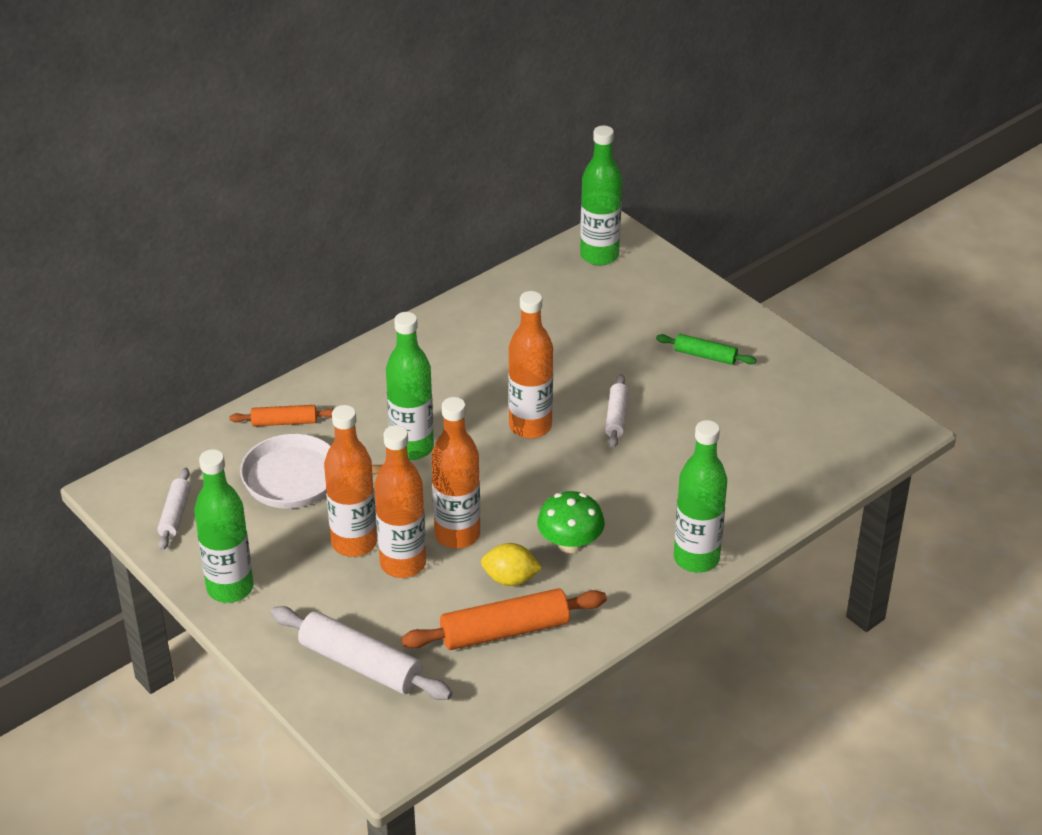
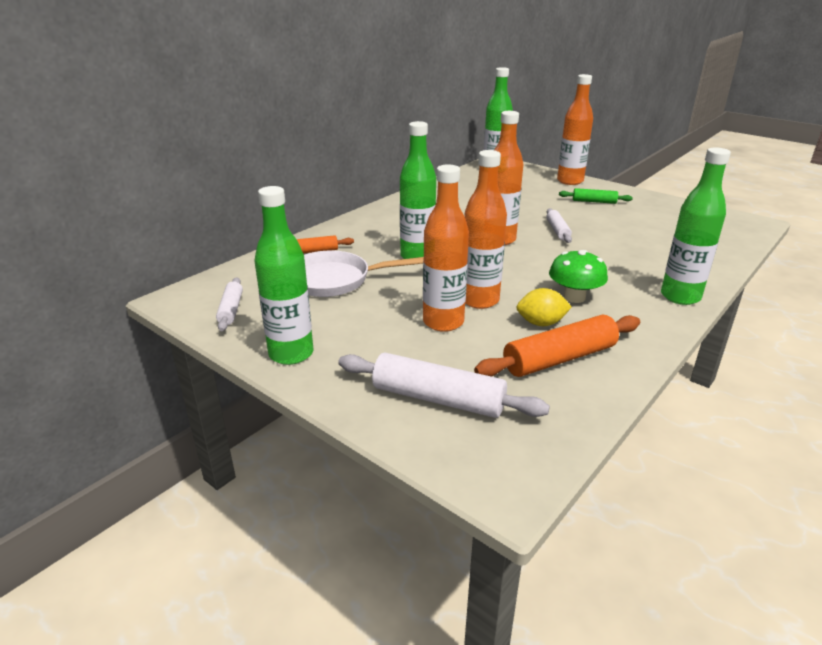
camera: 10 degrees left, 10 degrees down
orange bottle [324,405,377,557] -> orange bottle moved to [557,74,593,185]

